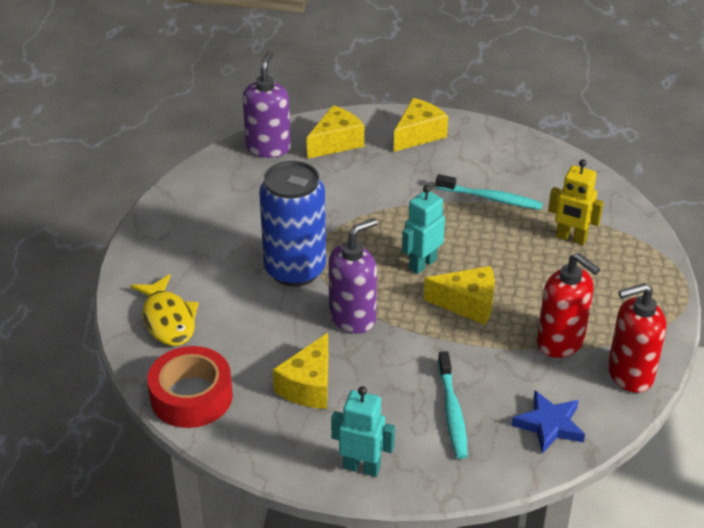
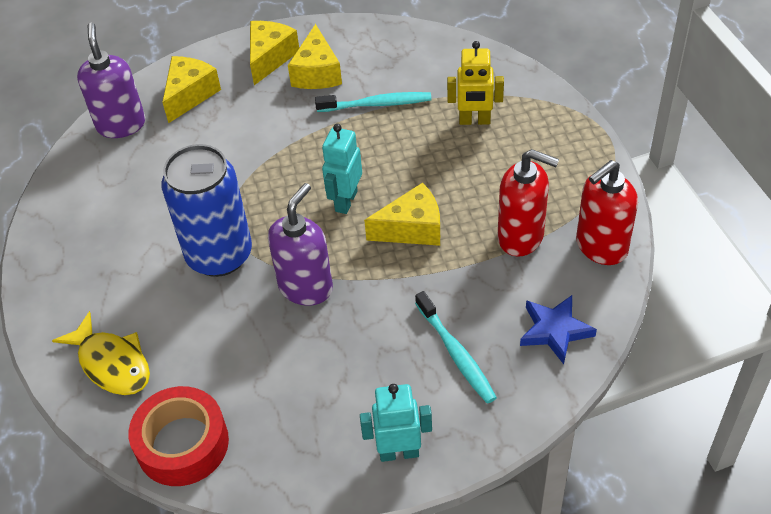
camera: 20 degrees left, 10 degrees up
yellow cheese [273,333,328,409] -> yellow cheese moved to [288,24,342,89]

